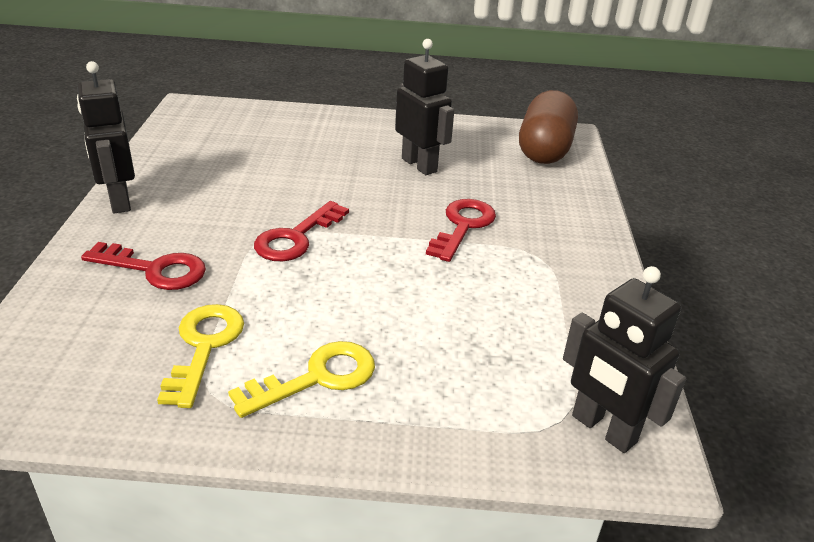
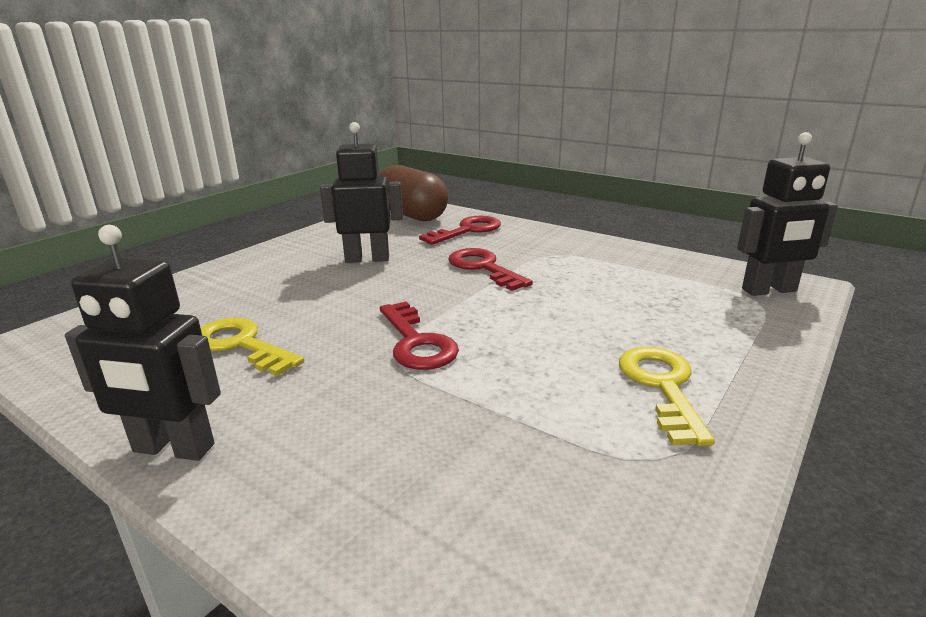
camera: 55 degrees left, 10 degrees down
red key [81,242,206,290] -> red key moved to [419,216,501,245]
yellow key [157,304,244,408] -> yellow key moved to [201,317,304,376]

